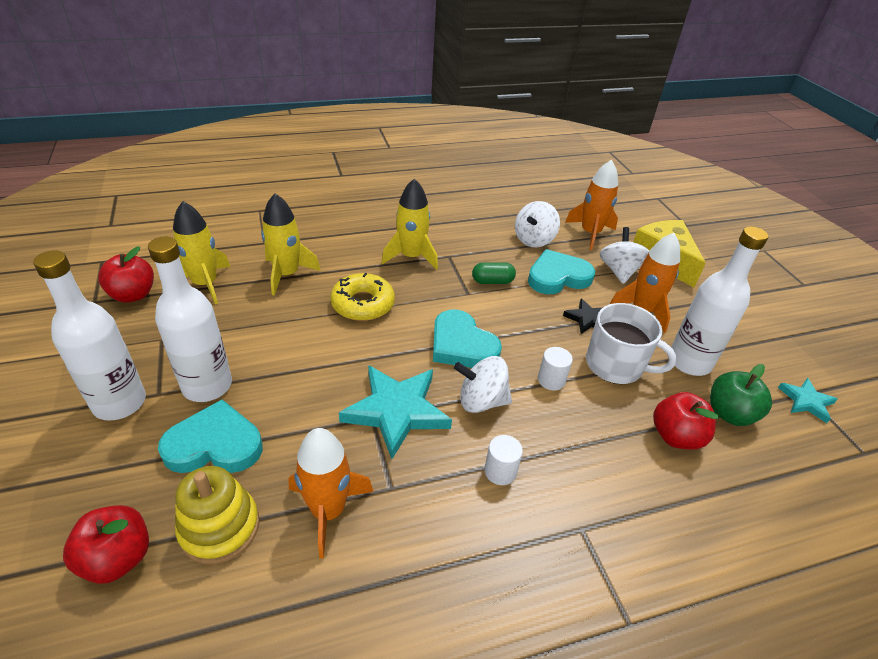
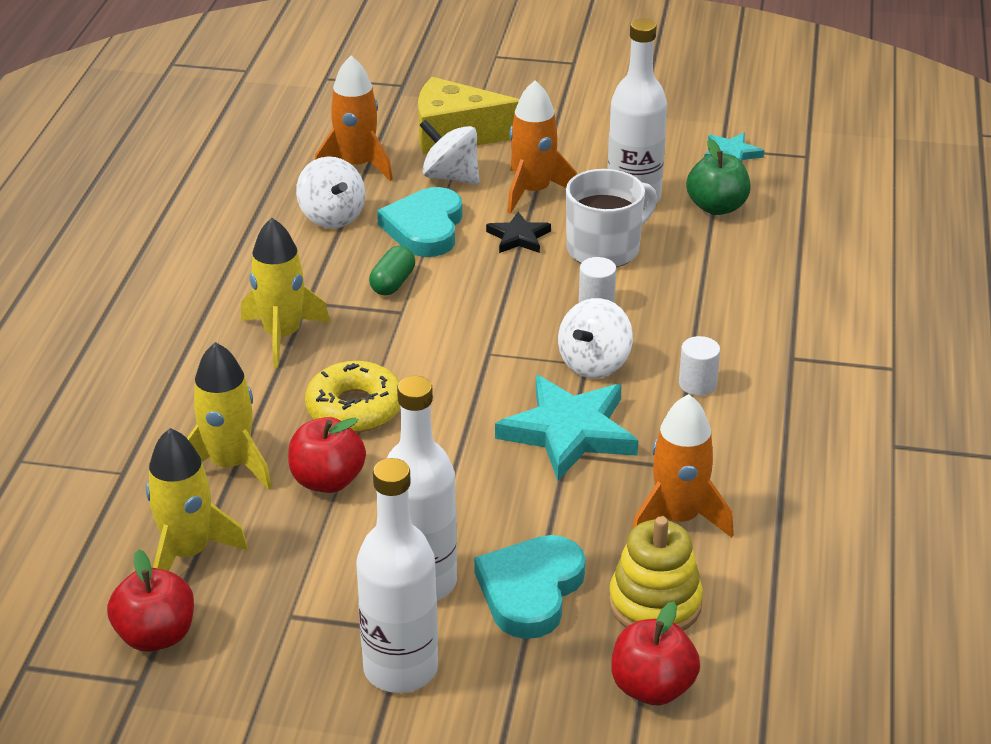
camera: 60 degrees left, 5 degrees down
turquoise heart [433,309,502,368] -> none
red apple [653,392,719,450] -> red apple moved to [288,417,366,493]

